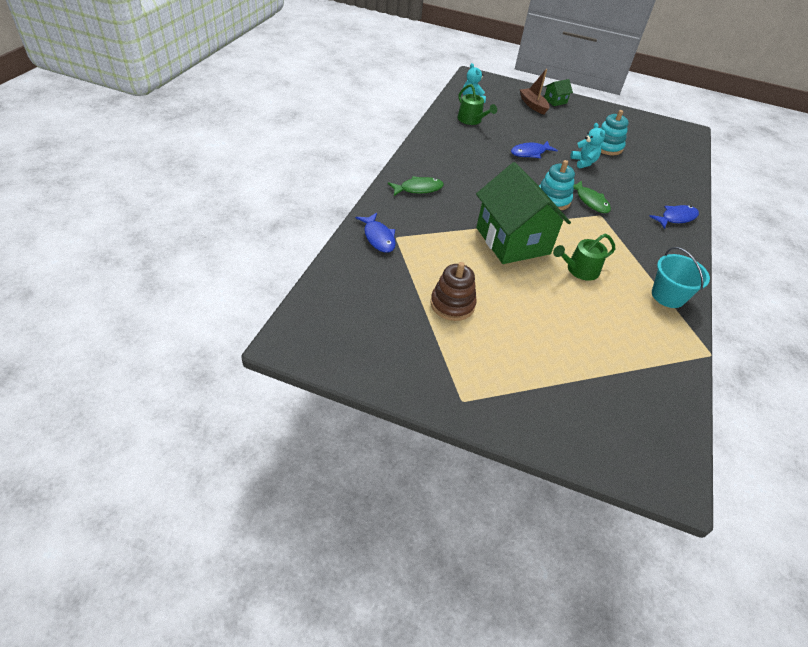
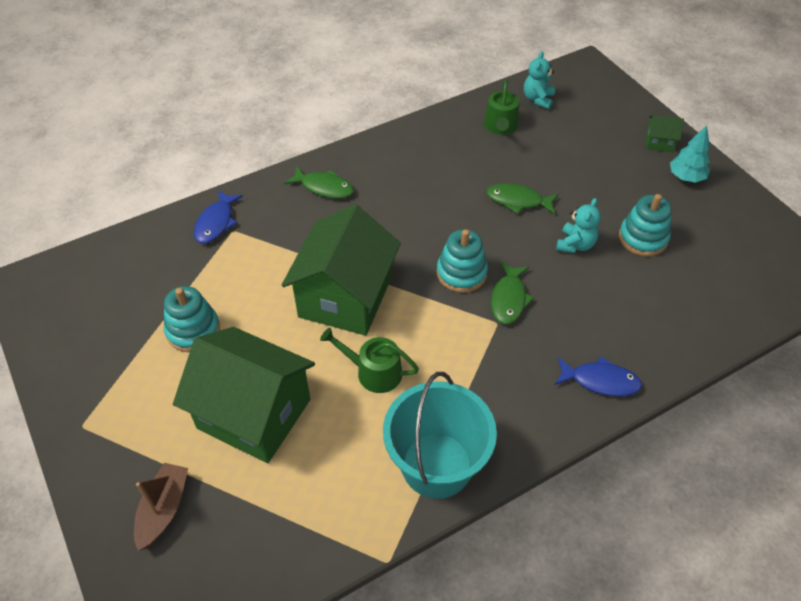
camera: 45 degrees right, 5 degrees up
brown stacking toy [431,262,477,321] -> turquoise stacking toy [164,286,220,352]
blue fish [511,141,558,158] -> green fish [486,183,558,214]
brown boat [520,69,550,115] -> brown boat moved to [134,463,188,551]
turquoise bucket [652,247,710,308] -> turquoise bucket [383,372,497,499], size x1.51
none -> green house [173,327,315,463]
none -> turquoise tree [670,125,710,183]

